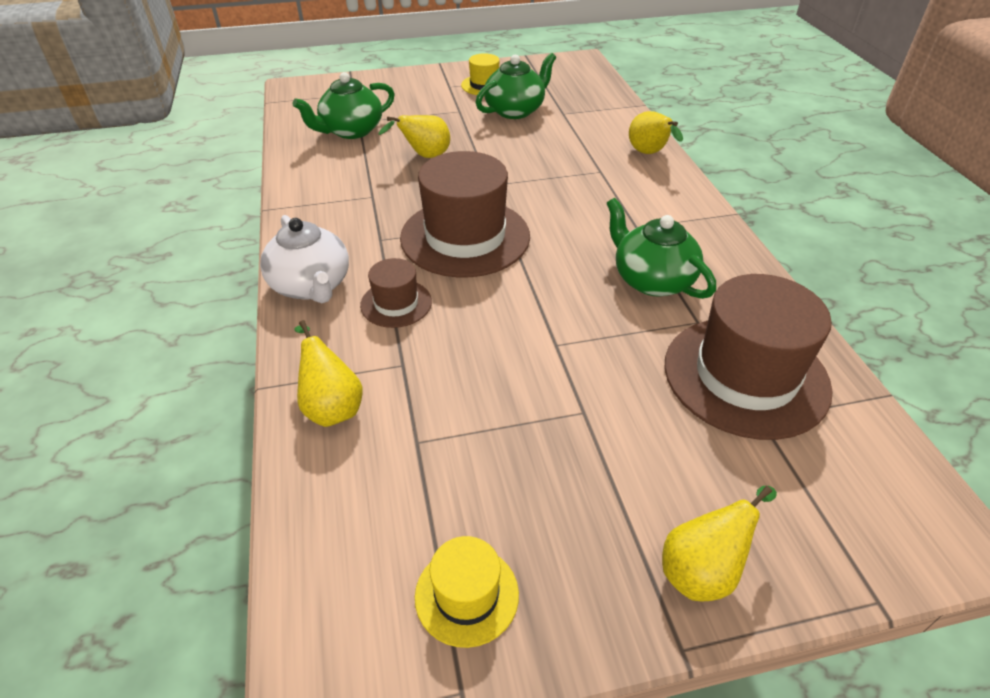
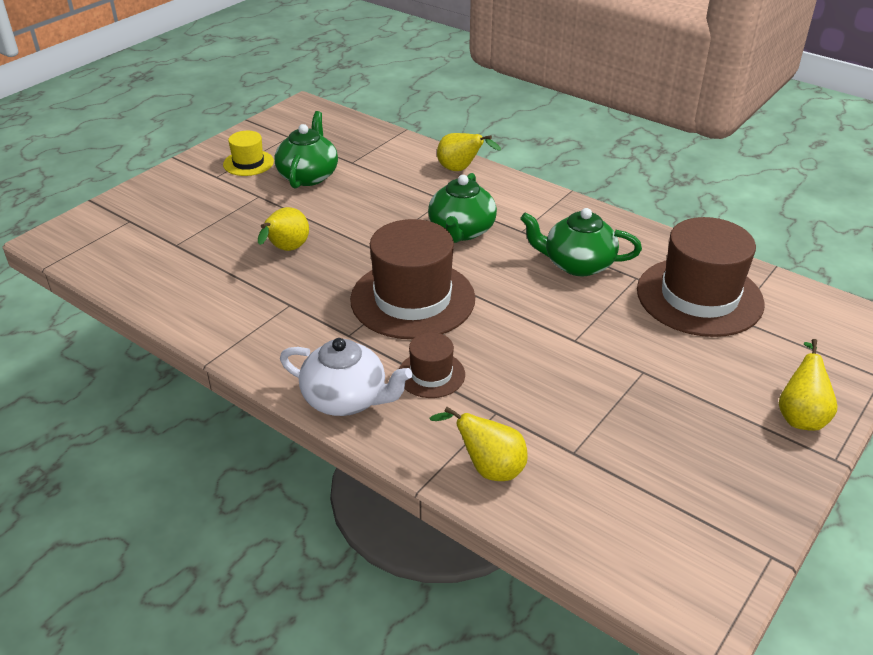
camera: 40 degrees left, 5 degrees down
green teapot [292,72,395,139] -> green teapot moved to [428,173,497,243]
yellow hat [415,536,519,648] -> none

